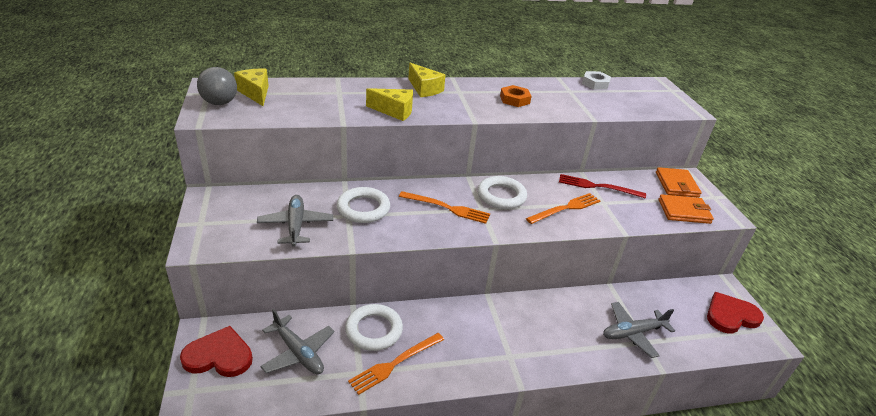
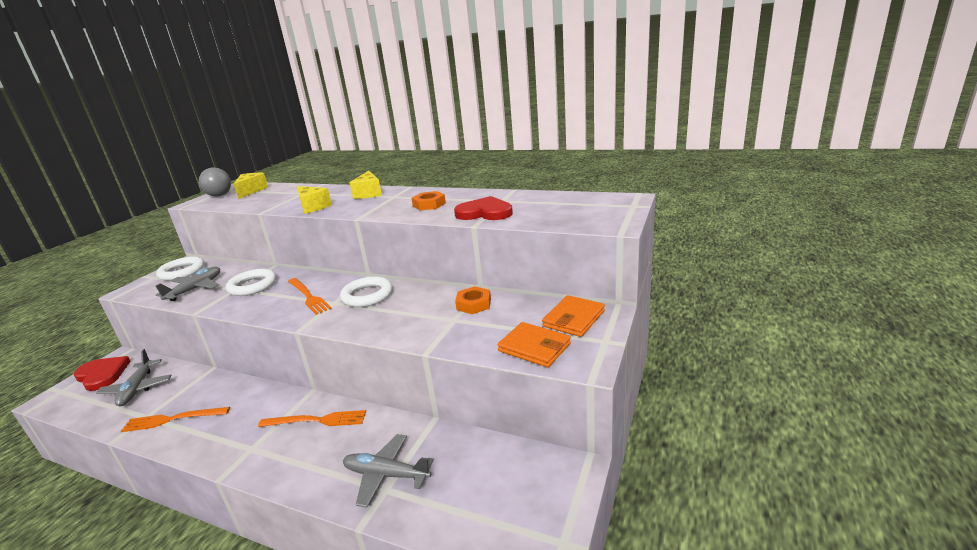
camera: 40 degrees right, 10 degrees down
white ring [345,304,403,351] -> white ring moved to [156,256,205,281]
orange fork [526,193,600,224] -> orange fork moved to [258,410,366,427]
red fork [559,174,646,198] -> orange nut [455,286,491,314]
white nut [582,71,611,90] -> none
red heart [707,292,764,333] -> red heart moved to [454,196,513,220]

